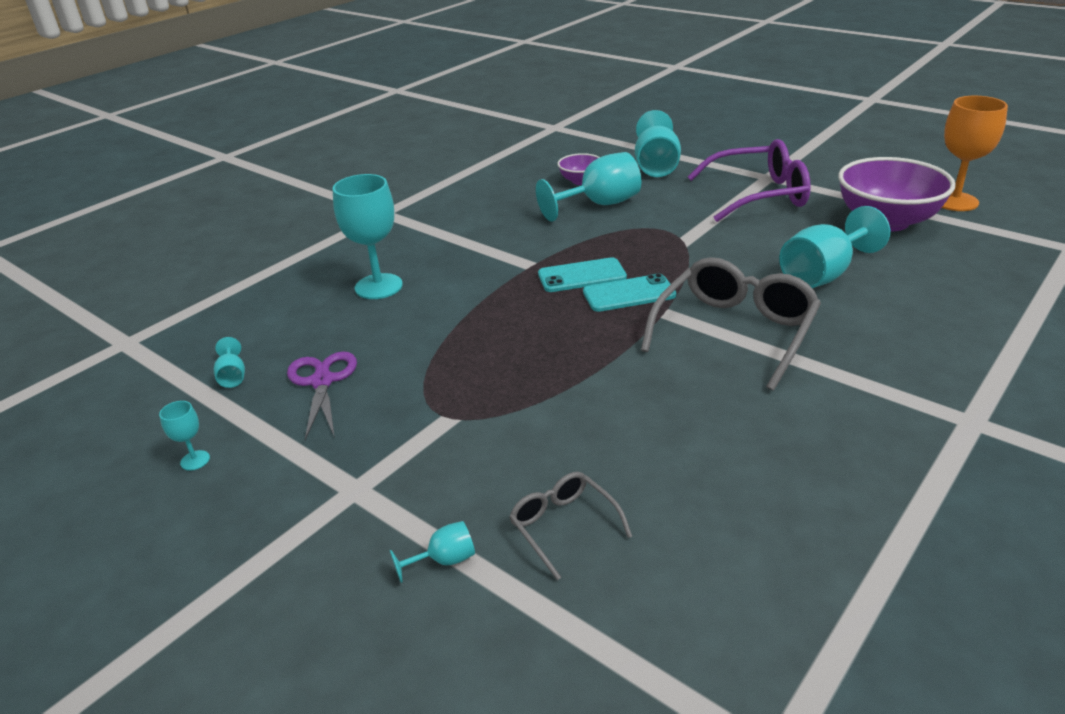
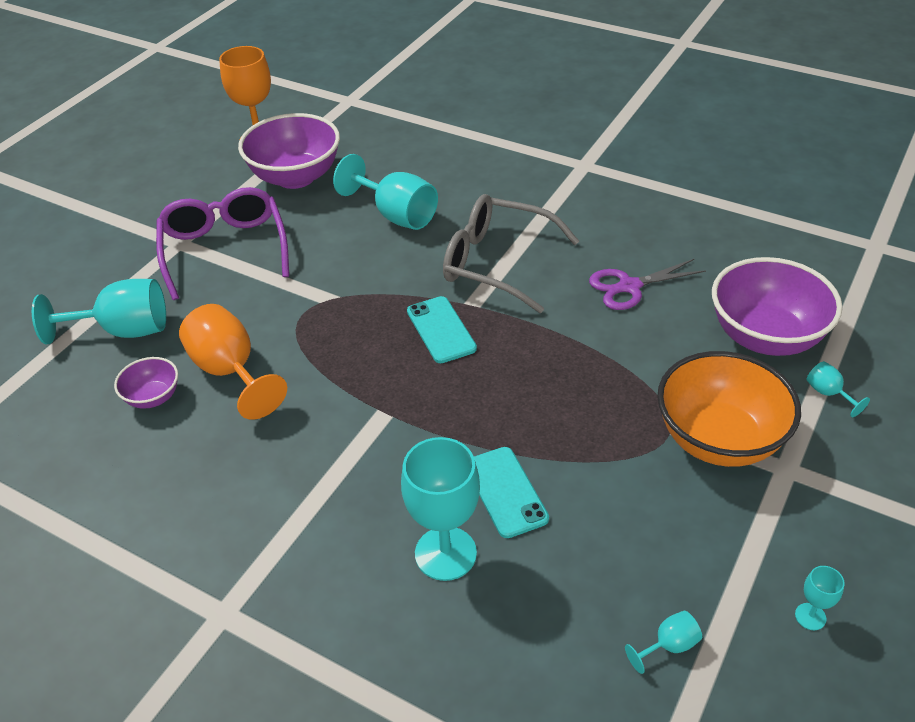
camera: 100 degrees left, 10 degrees up
purple scissors [287,351,357,440] -> purple scissors moved to [589,259,706,310]
grey glasses [509,472,632,580] -> purple bowl [712,257,843,356]
turquoise goblet [536,152,641,222] -> orange goblet [179,304,287,420]
turquoise phone [538,257,627,292] -> turquoise phone moved to [474,447,549,538]
none -> orange bowl [657,351,801,467]

